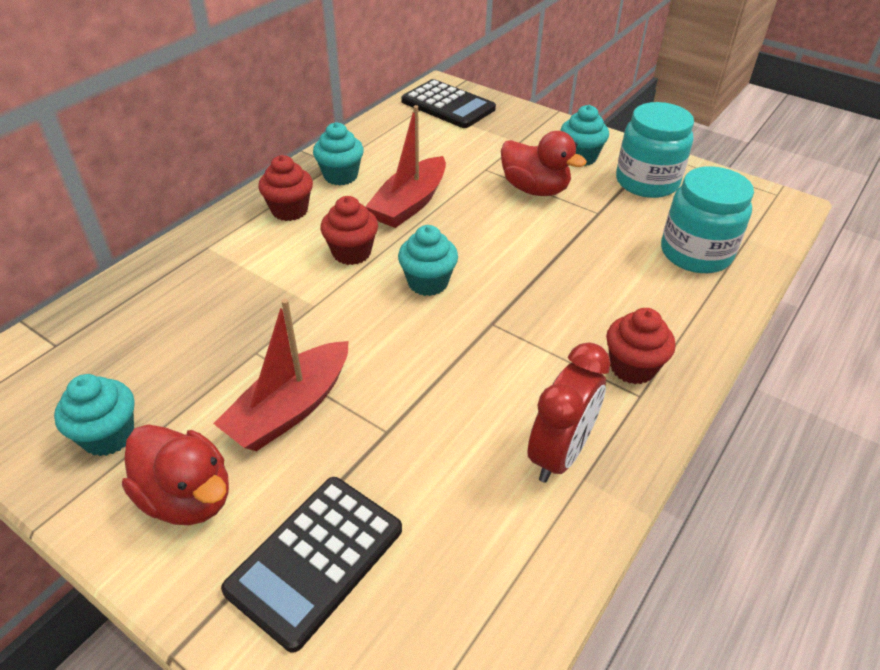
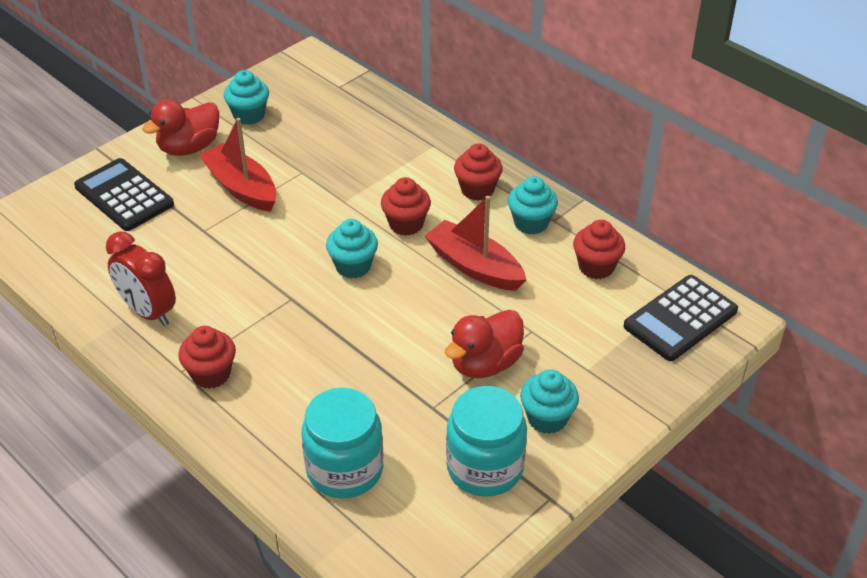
camera: 100 degrees right, 0 degrees up
none -> red cupcake [573,220,625,279]

